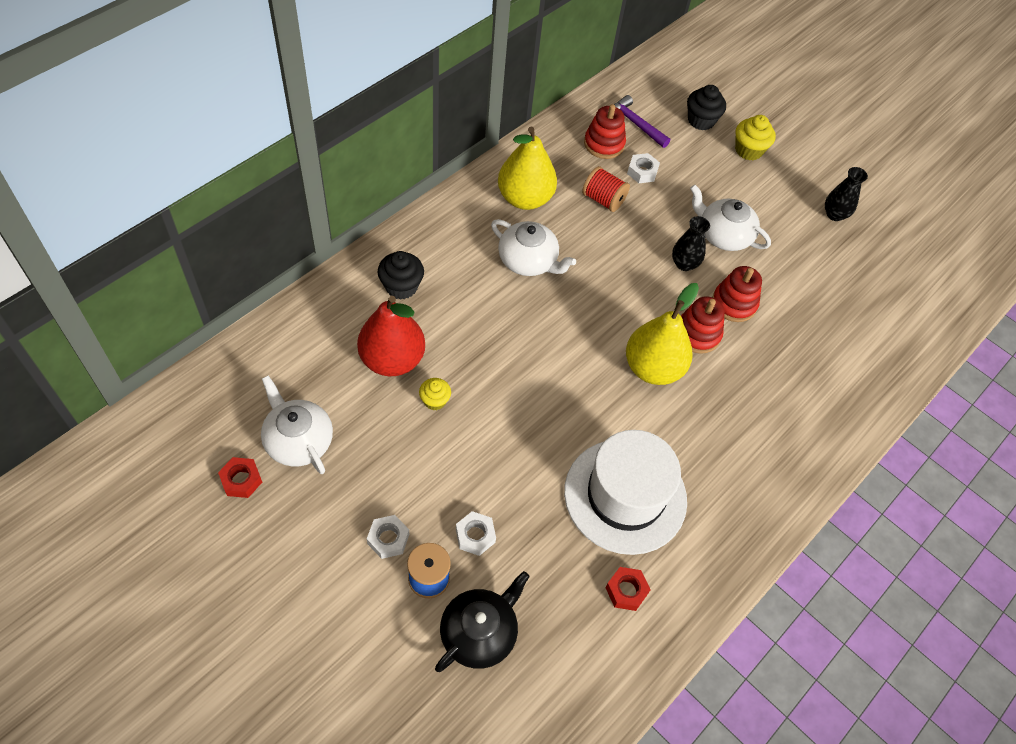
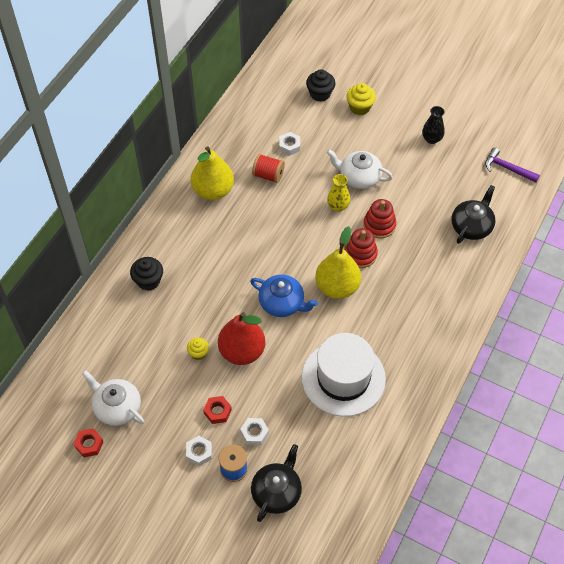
camera: 10 degrees left, 0 degrees up
red pear [357,296,425,376] -> red pear moved to [218,312,265,365]
white teapot [491,219,576,276] -> none
red stacking toy [584,104,626,159] -> none
red nut [605,567,651,611] -> red nut moved to [203,396,232,424]
purple hammer [614,95,670,148] -> purple hammer moved to [485,147,540,183]
black vase [672,216,710,271] -> yellow vase [327,174,350,212]
none -> blue teapot [250,275,318,317]
none -> black teapot [451,185,496,244]

